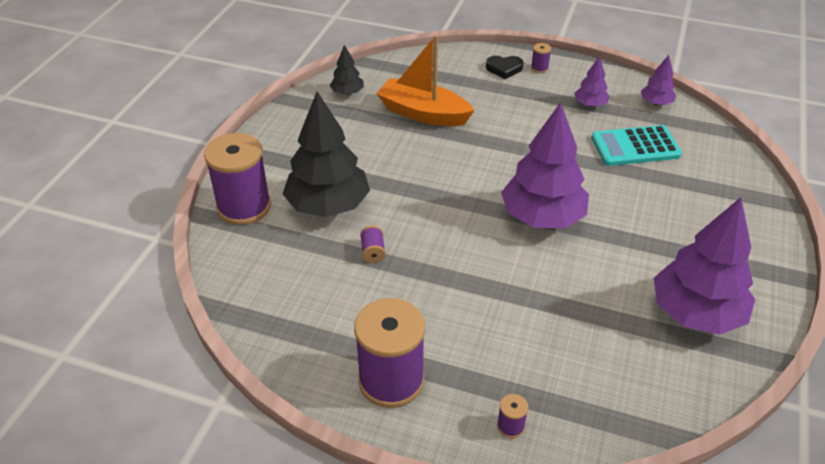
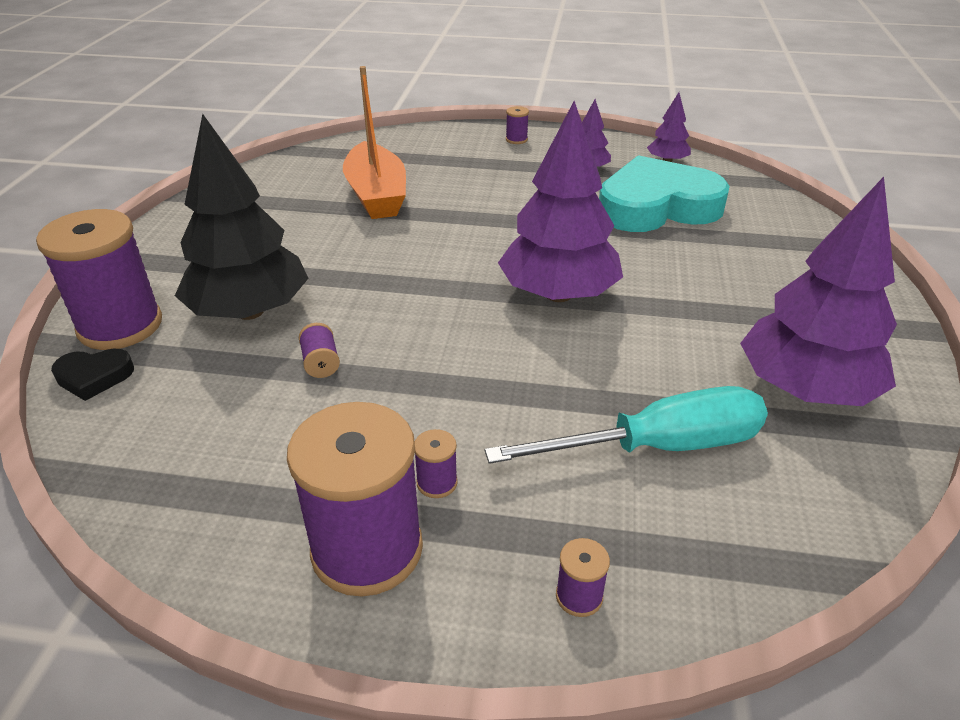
camera: 10 degrees left, 5 degrees down
black tree [330,45,364,95] -> none
orange boat [376,35,475,126] -> orange boat turned 120 degrees counterclockwise [343,66,406,219]
black heart [486,56,523,79] -> black heart moved to [51,349,134,401]
turquoise calculator [591,125,682,166] -> turquoise heart [599,155,730,232]
none -> purple spool [415,429,458,498]
none -> turquoise screwdriver [485,386,768,464]

